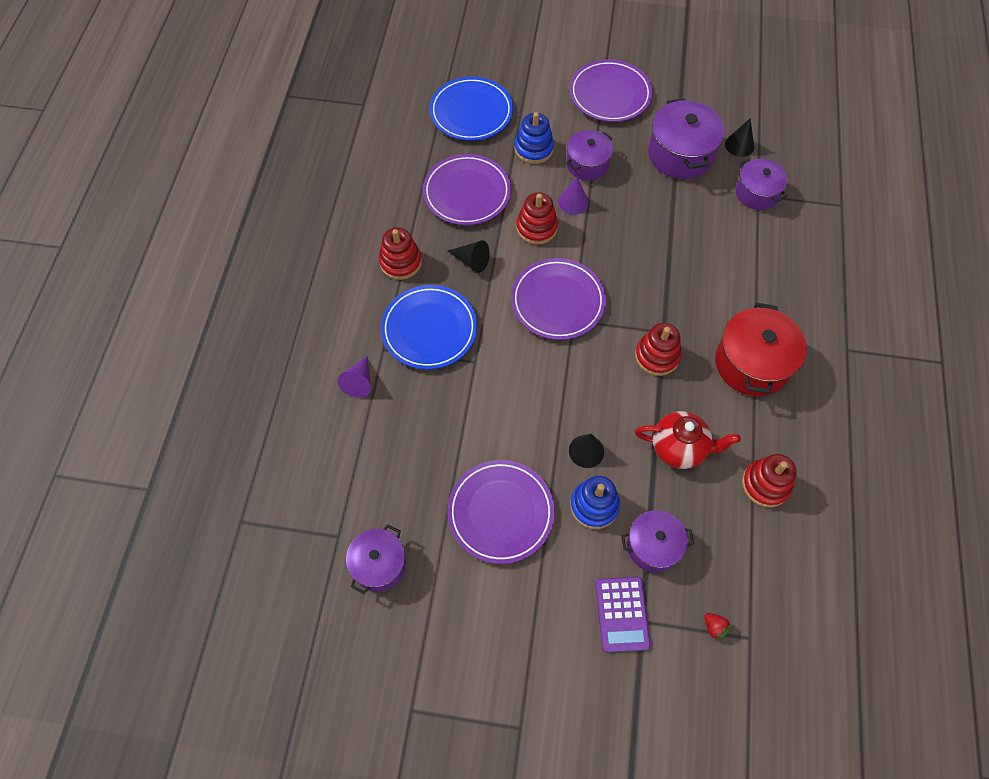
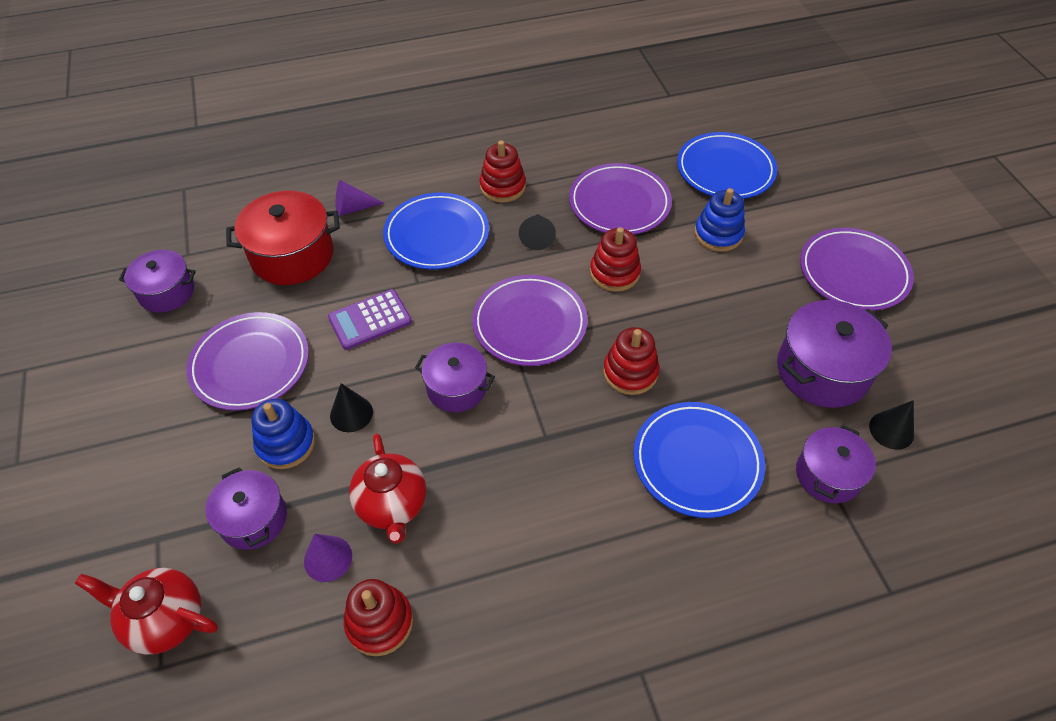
camera: 65 degrees right, 10 degrees down
purple cone [558,176,588,214] -> purple cone moved to [304,534,352,582]
purple pot [566,130,613,180] -> purple pot moved to [415,343,495,412]
purple calculator [595,577,651,652] -> purple calculator moved to [328,289,412,350]
red stacking toy [635,323,681,376] -> red stacking toy moved to [603,327,659,395]
red strawberry [704,613,730,640] -> red teapot [75,568,218,654]
red pot [715,302,807,396] -> red pot moved to [226,190,340,285]
none -> blue plate [633,402,765,518]

